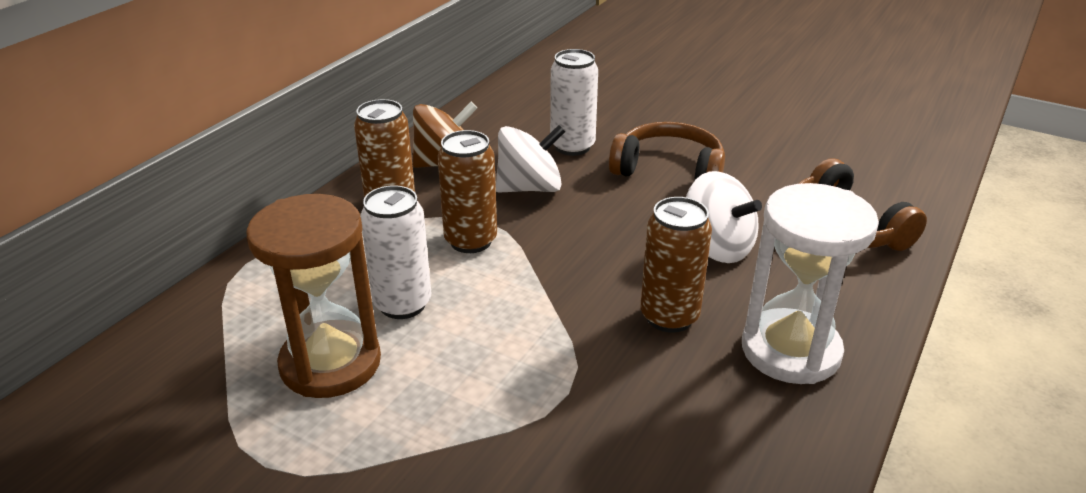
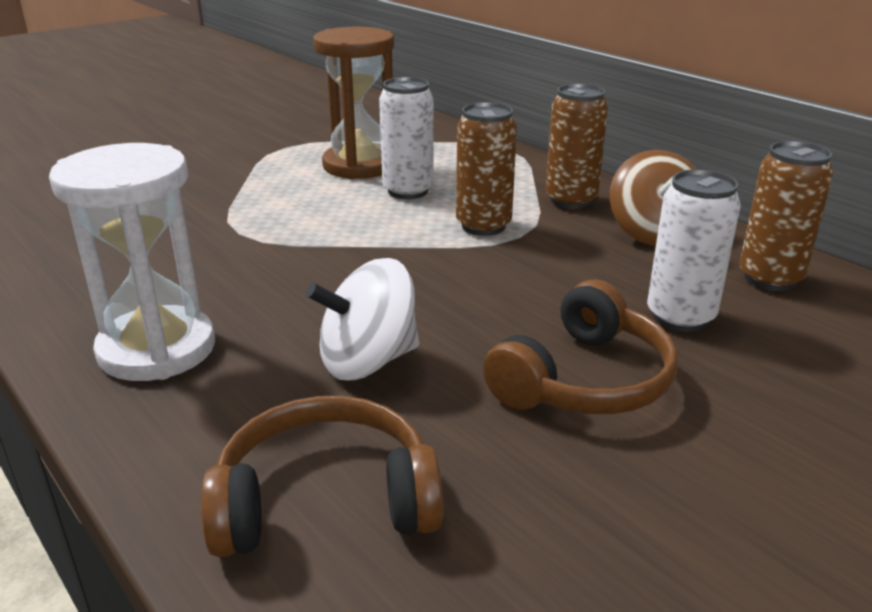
camera: 110 degrees right, 5 degrees down
white spinning top [496,125,566,193] -> none
brown can [640,197,712,333] -> brown can moved to [739,141,833,291]

